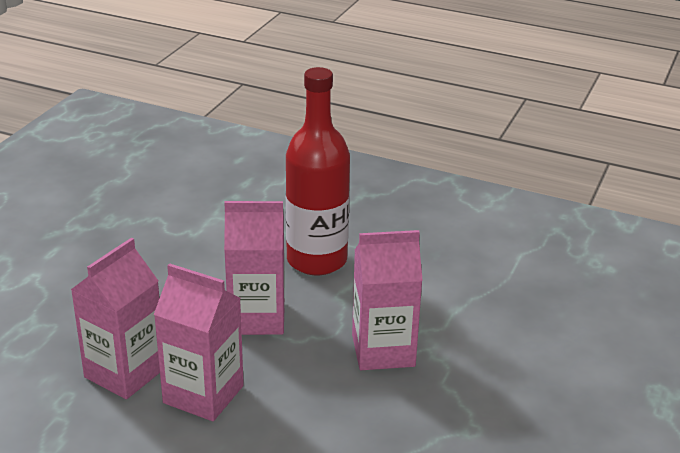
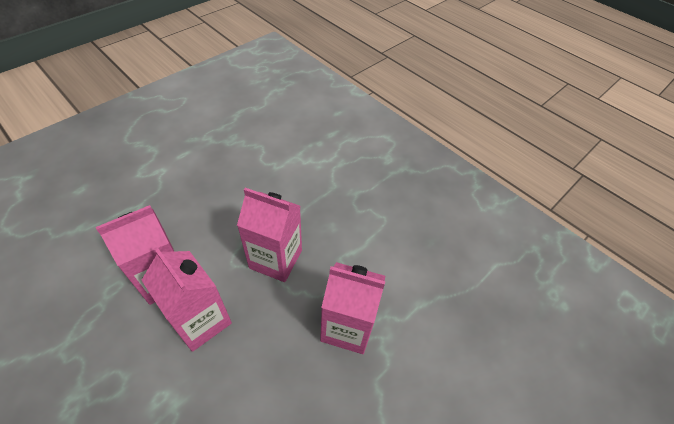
camera: 20 degrees right, 20 degrees up
red bottle [286,67,350,275] -> none

